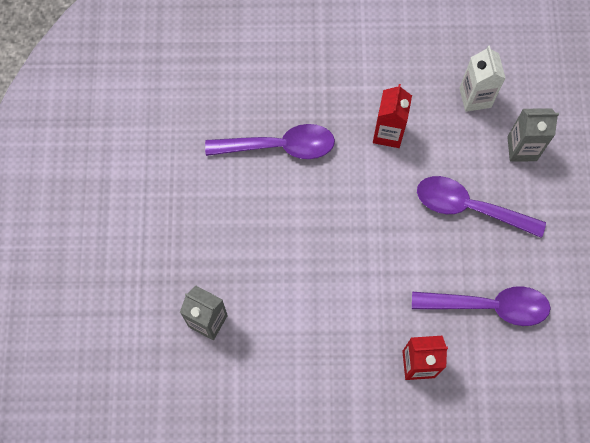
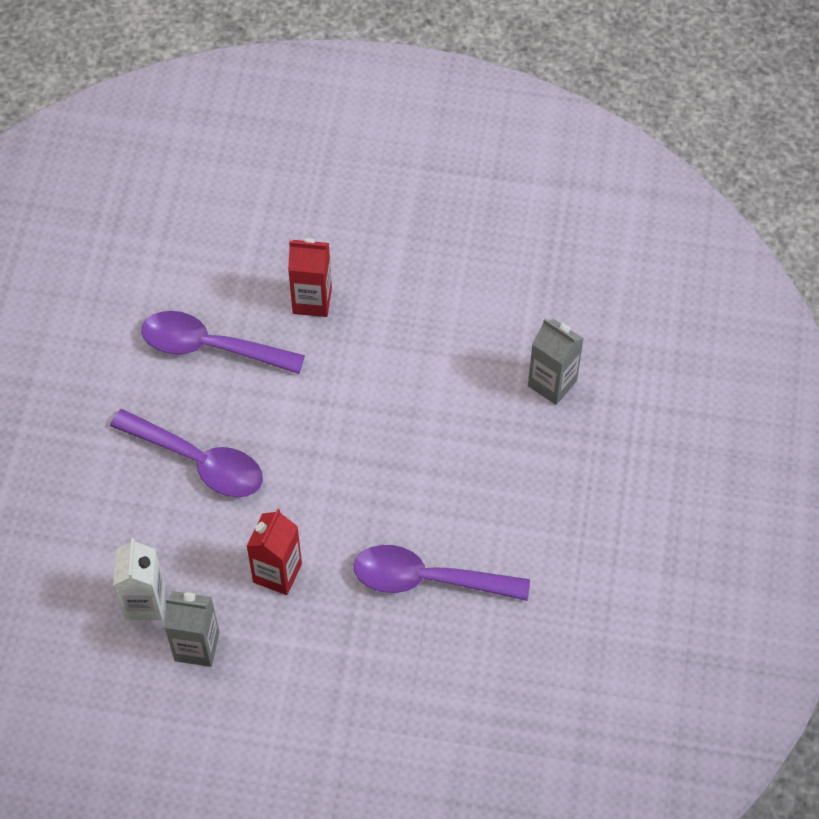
camera: 170 degrees left, 10 degrees down
grey carton [507,108,559,162] -> grey carton moved to [164,591,219,667]

